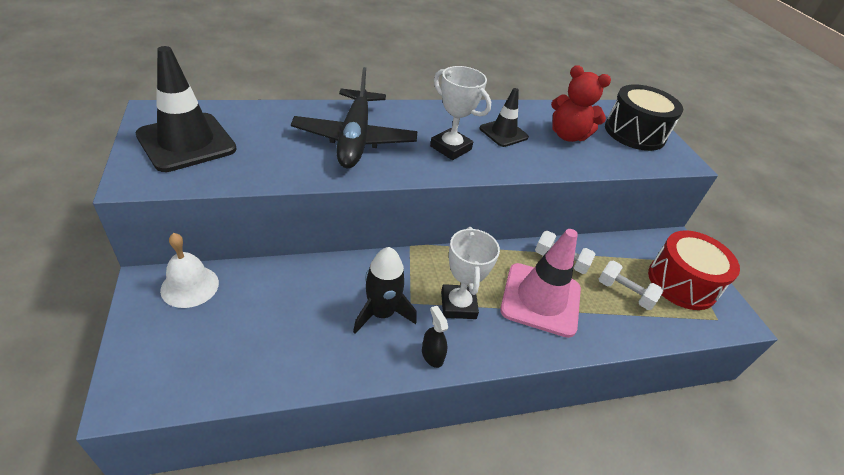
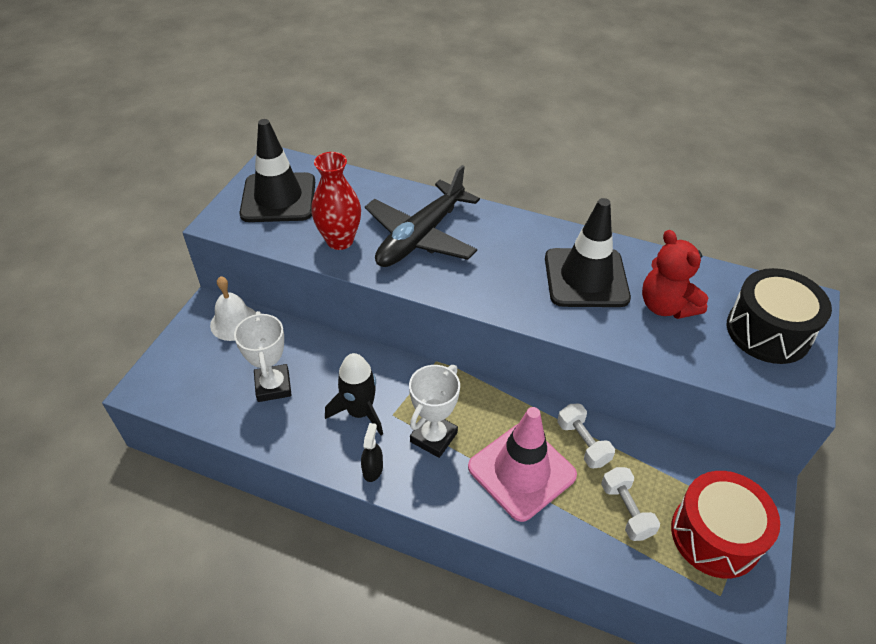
camera: 40 degrees right, 5 degrees up
white trophy [430,66,491,160] -> white trophy moved to [234,311,291,402]
black traffic cone [480,88,529,147] -> black traffic cone [545,198,631,307], size x1.72
none -> red vase [311,152,361,250]

